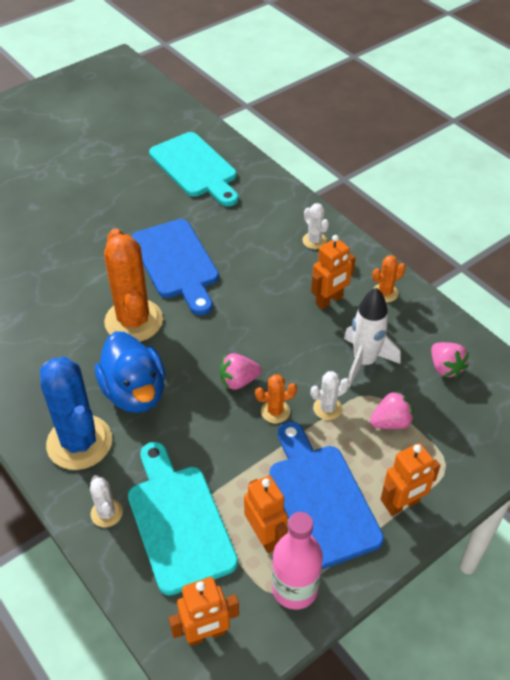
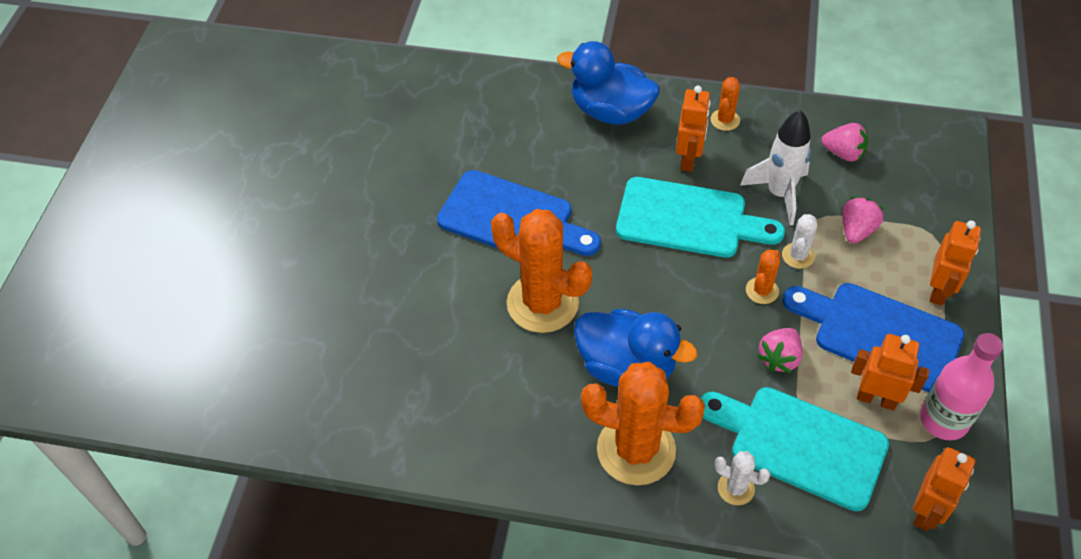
camera: 40 degrees left, 5 degrees up
blue cactus [40,357,112,470] -> orange cactus [581,362,705,485]
turquoise cutting board [149,132,239,206] -> turquoise cutting board moved to [616,177,785,258]
pink strawberry [220,353,262,390] -> pink strawberry moved to [757,328,803,373]
white cactus [302,203,329,249] -> blue duck [557,41,660,124]

